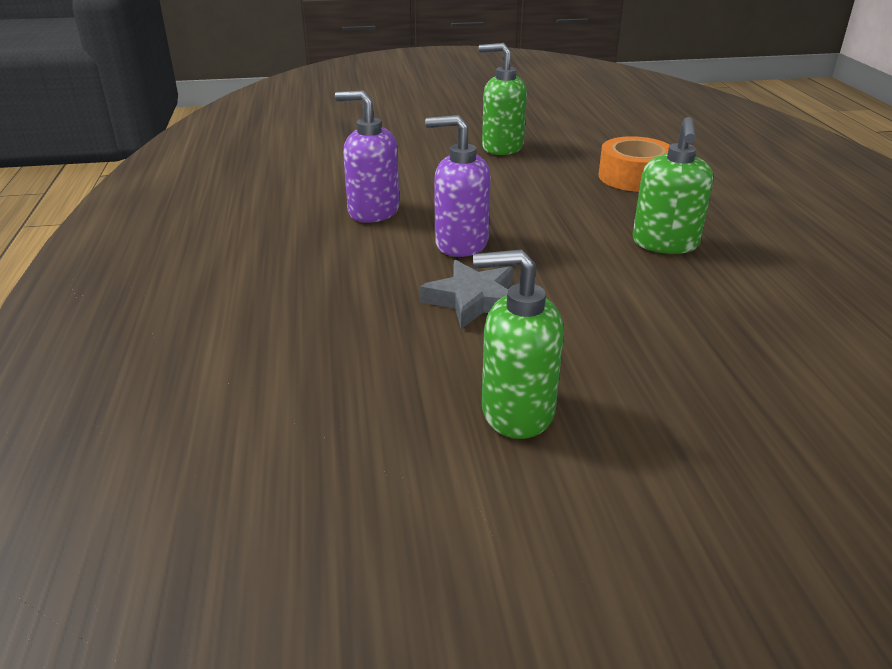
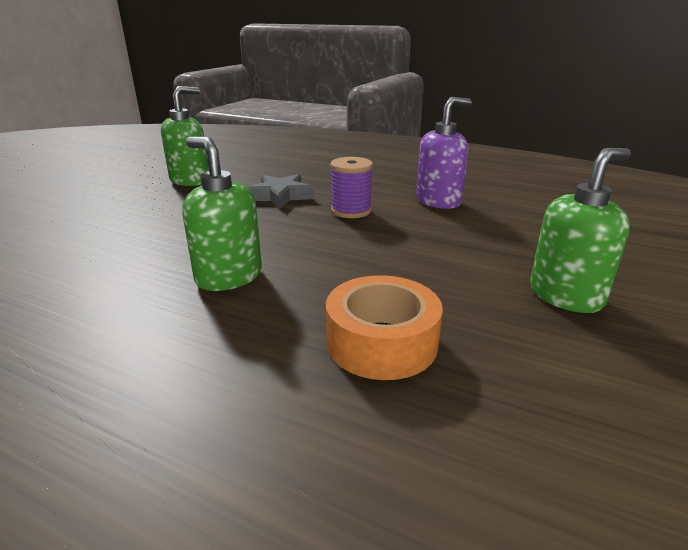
camera: 125 degrees right, 5 degrees down
purple soap dispenser [425,115,491,257] -> purple spool [330,157,373,218]

